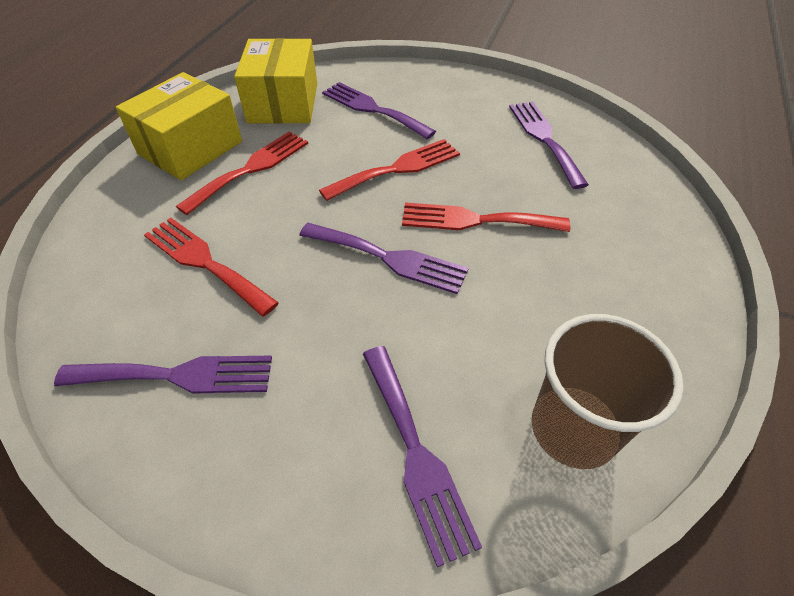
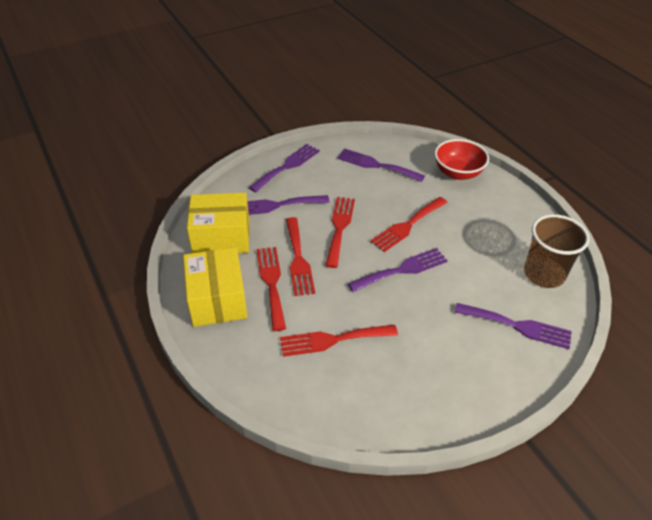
camera: 50 degrees left, 5 degrees down
purple fork [54,356,272,393] -> purple fork moved to [248,144,320,193]
yellow box [234,38,317,124] -> yellow box turned 45 degrees counterclockwise [187,193,249,253]
none -> red fork [286,217,315,296]
none -> red bowl [435,139,489,180]

